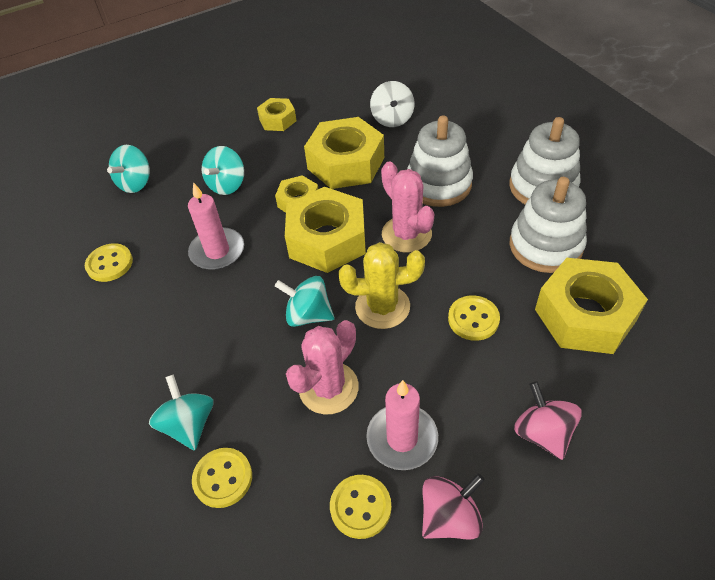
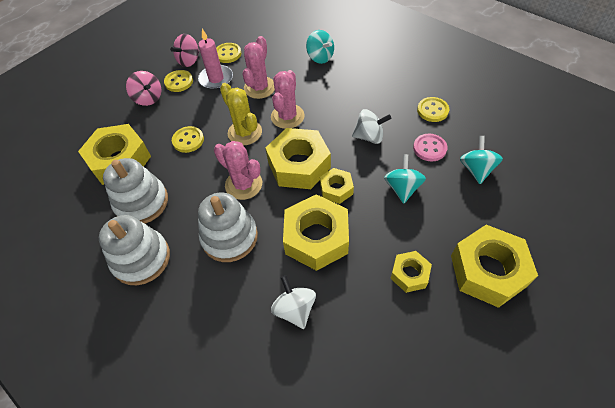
camera: 160 degrees right, 5 degrees up
pink candle [188,182,244,270] -> white spinning top [352,109,391,144]
yellow button [192,448,252,508] -> yellow button moved to [164,70,193,92]
turquoise spinning top [275,276,335,327] -> pink cactus [271,70,305,129]
yellow cactus [338,242,425,329] -> yellow cactus turned 75 degrees clockwise [220,83,262,145]
none -> pink button [413,134,447,161]
none -> yellow nut [451,225,538,308]

